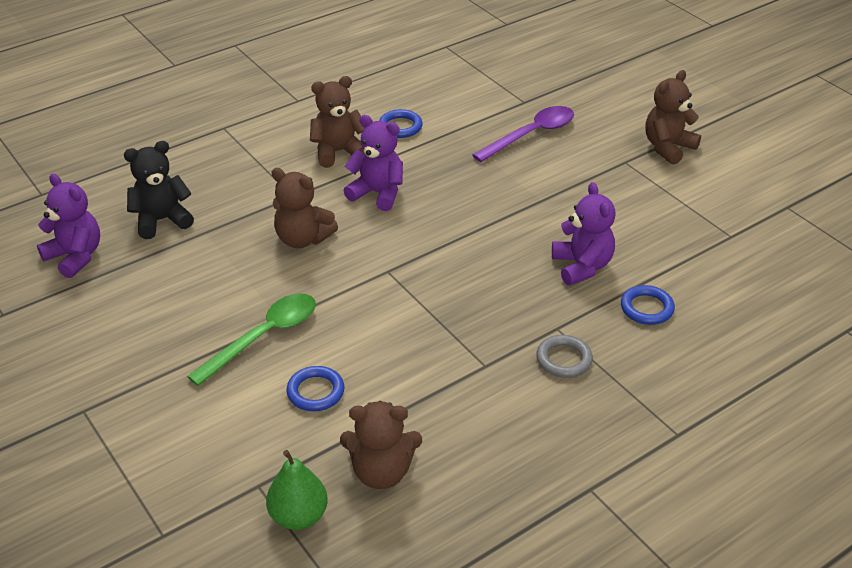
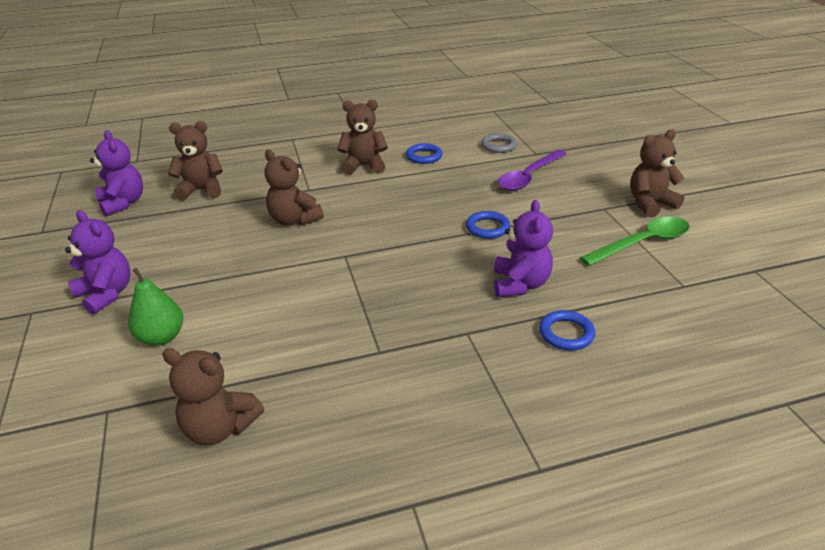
camera: 20 degrees right, 5 degrees down
black teddy bear [124,141,194,239] -> brown teddy bear [168,121,223,201]
green spoon [187,293,316,386] -> green spoon moved to [580,217,690,266]
green pear [266,450,328,530] -> green pear moved to [128,268,183,346]
blue ring [286,366,345,411] -> blue ring moved to [466,211,510,239]
purple teddy bear [344,115,403,211] -> purple teddy bear moved to [65,210,131,315]
purple spoon [472,106,574,162] -> purple spoon turned 150 degrees clockwise [498,150,567,191]
grey ring [536,335,593,378] -> grey ring moved to [481,133,517,153]

